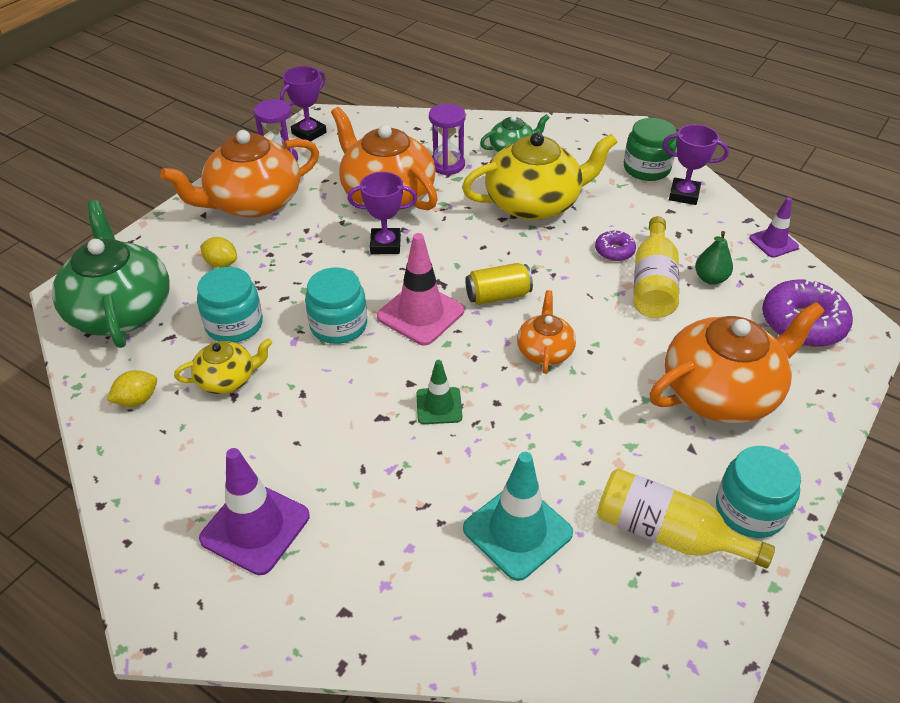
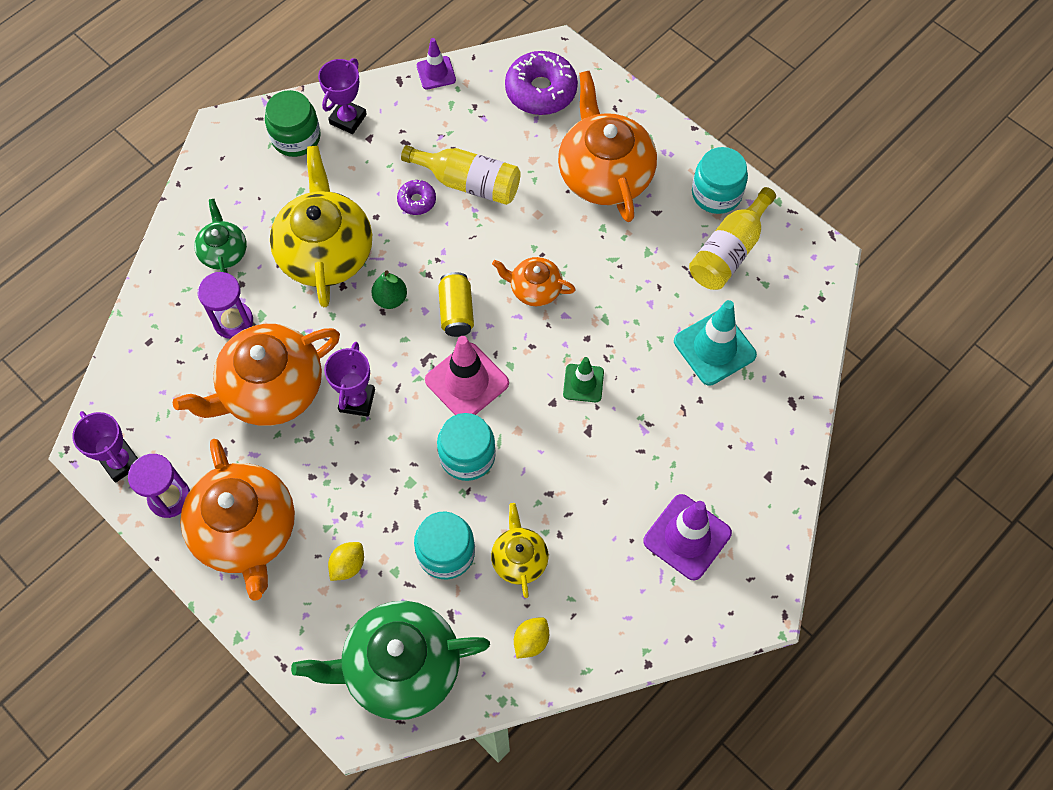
camera: 80 degrees left, 20 degrees up
yellow lemon [107,370,157,407] -> yellow lemon turned 60 degrees clockwise [514,617,549,659]
green pear [695,231,733,285] -> green pear moved to [371,270,407,309]

